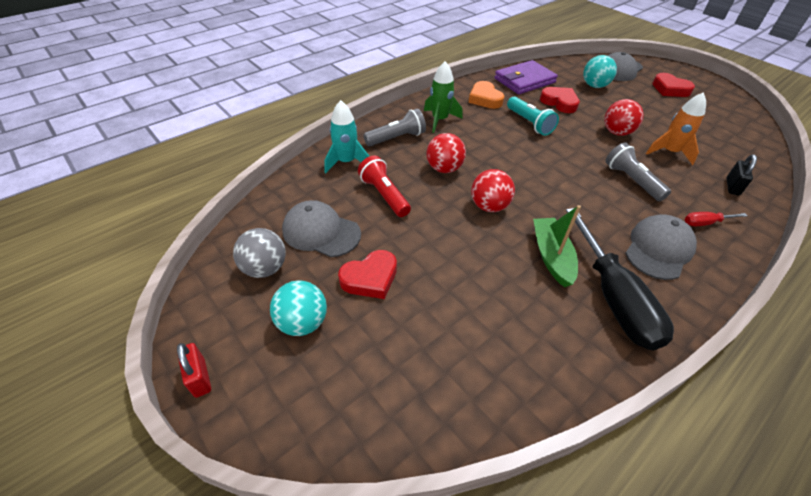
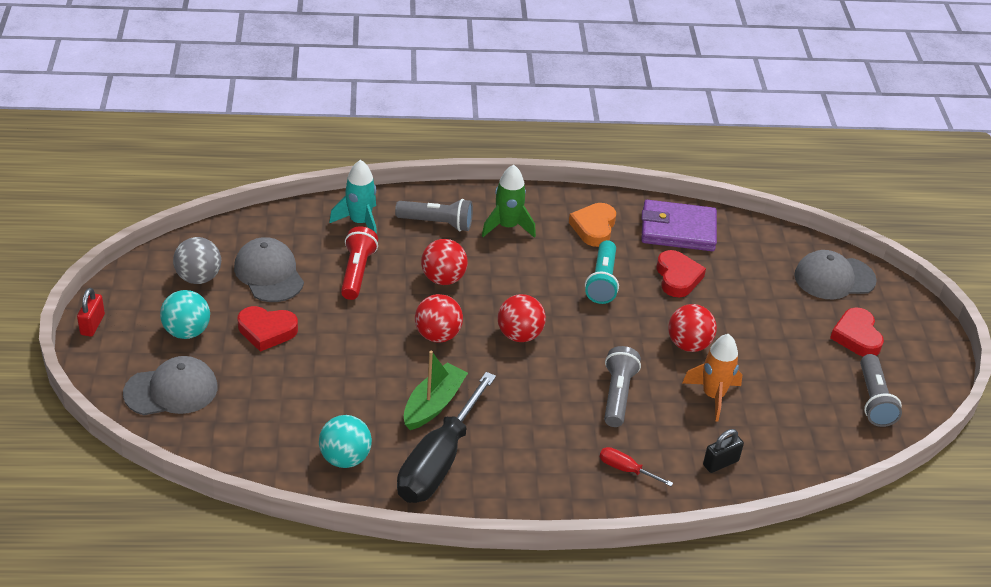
camera: 35 degrees right, 5 degrees down
turquoise ball [583,55,617,88] -> turquoise ball moved to [319,415,372,468]
grey cap [625,214,697,280] -> grey cap moved to [123,356,218,415]
none -> red ball [498,294,546,342]
none -> grey flashlight [860,354,902,427]

